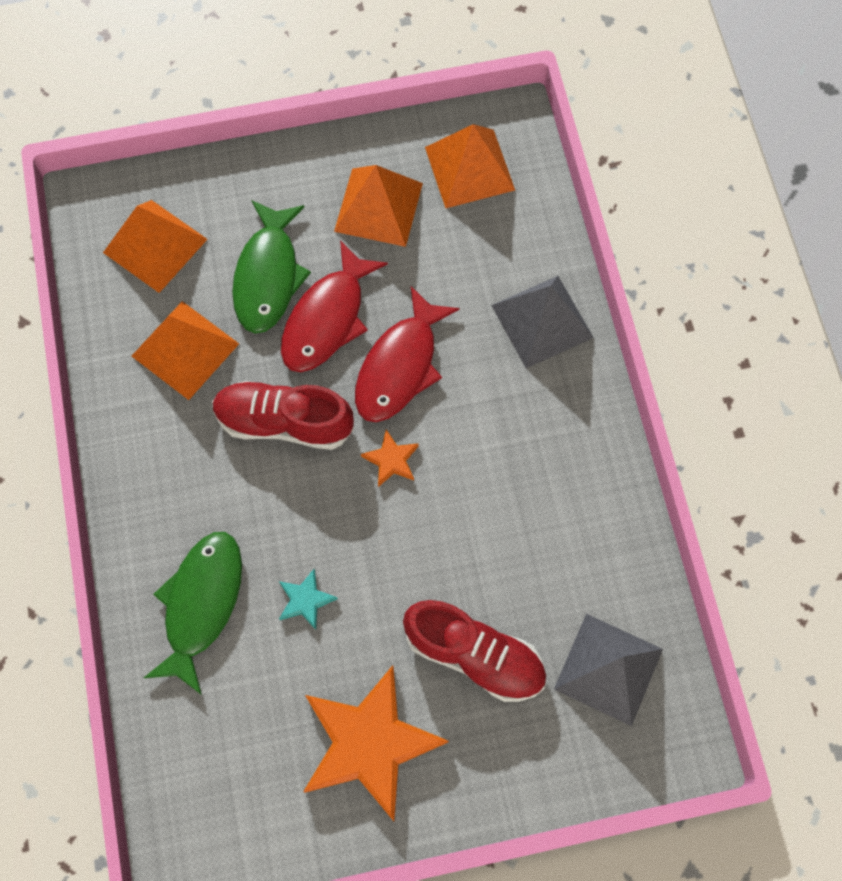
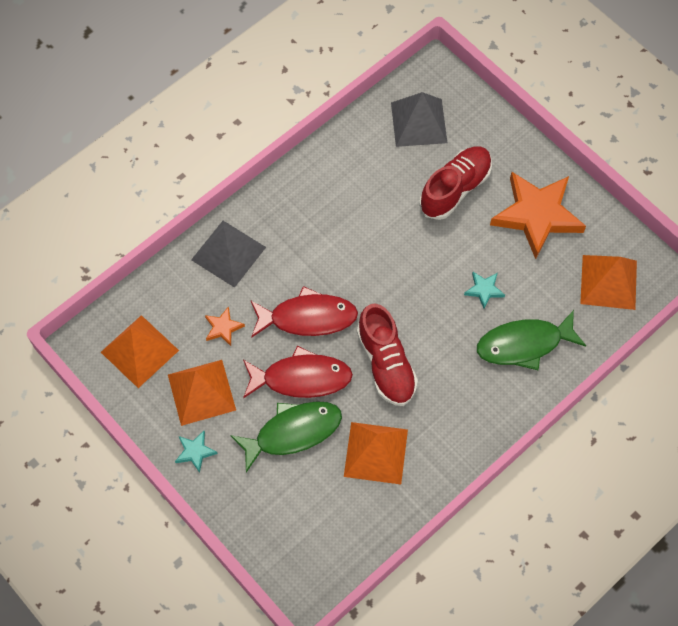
camera: 120 degrees left, 5 degrees down
orange pyramid [103,200,208,293] -> orange pyramid moved to [580,255,637,310]
orange star [361,430,419,487] -> orange star moved to [205,306,245,346]
red shoe [403,600,546,702] -> red shoe turned 45 degrees clockwise [419,146,492,220]
none -> turquoise star [175,431,218,473]

